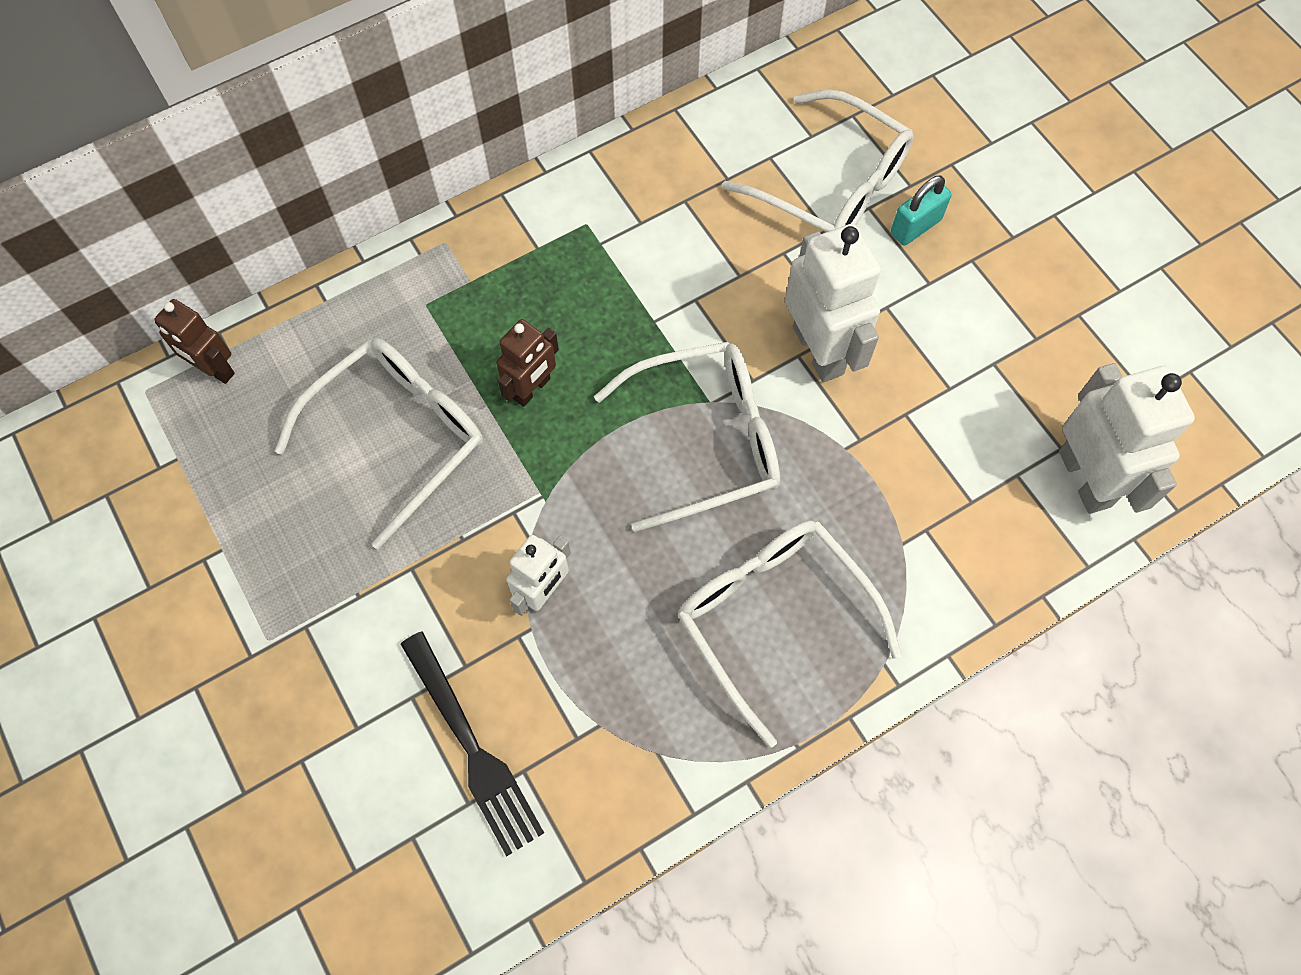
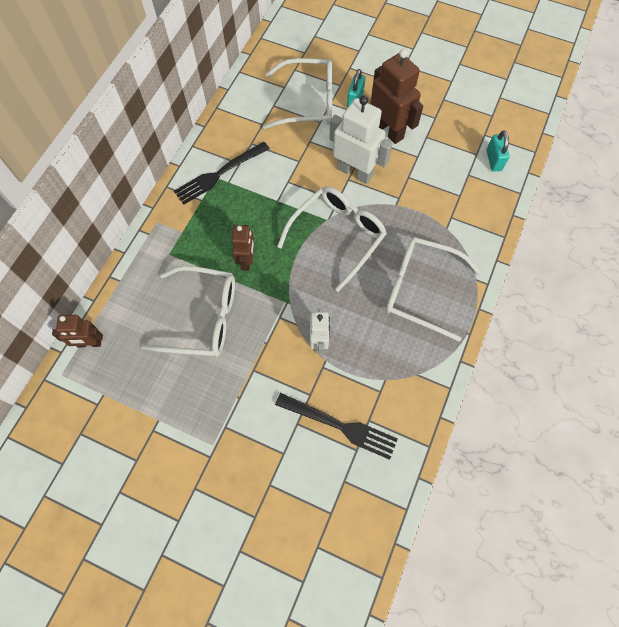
camera: 35 degrees left, 0 degrees up
white glasses [275,338,483,549] -> white glasses turned 90 degrees clockwise [141,266,235,357]
white robot [1059,363,1195,514] -> turquoise padlock [487,130,510,172]
none -> black fork [174,142,270,205]
none -> brown robot [370,49,423,144]

